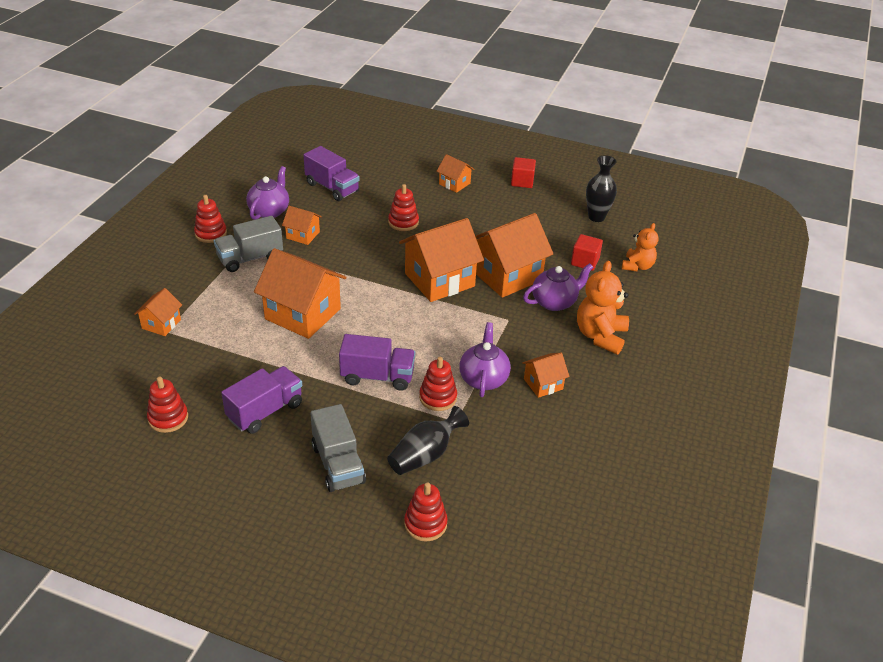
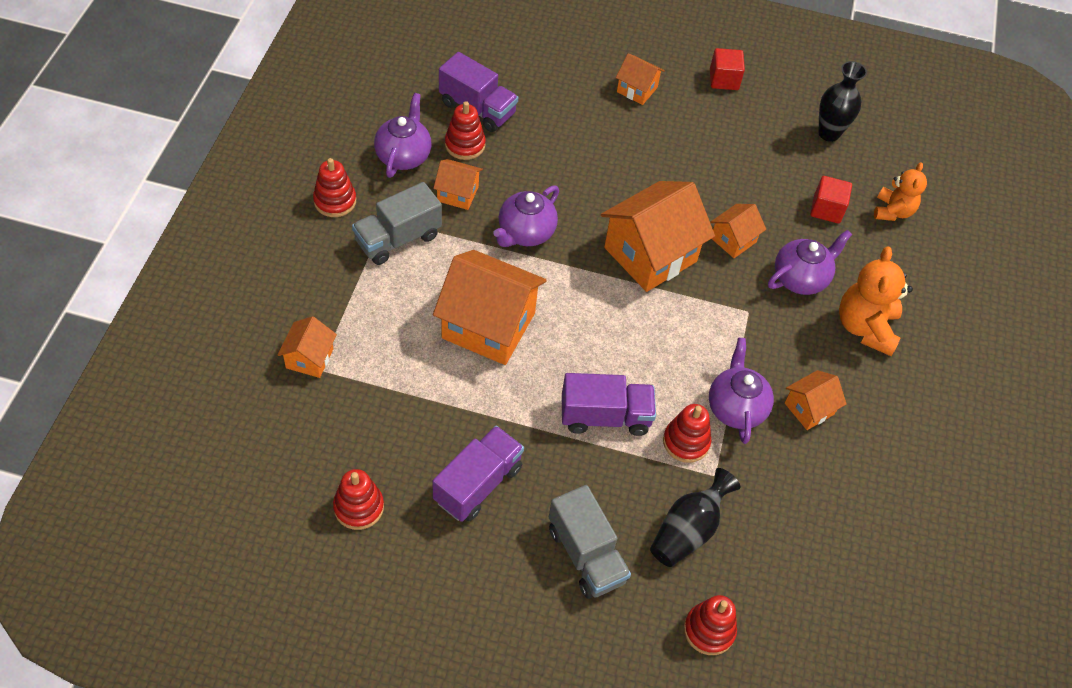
camera: 10 degrees left, 15 degrees up
red stacking toy [388,184,419,231] -> red stacking toy moved to [445,101,486,160]
orange house [475,213,553,298] -> orange house [710,204,766,258], size x0.50
none -> purple teapot [493,185,559,247]

